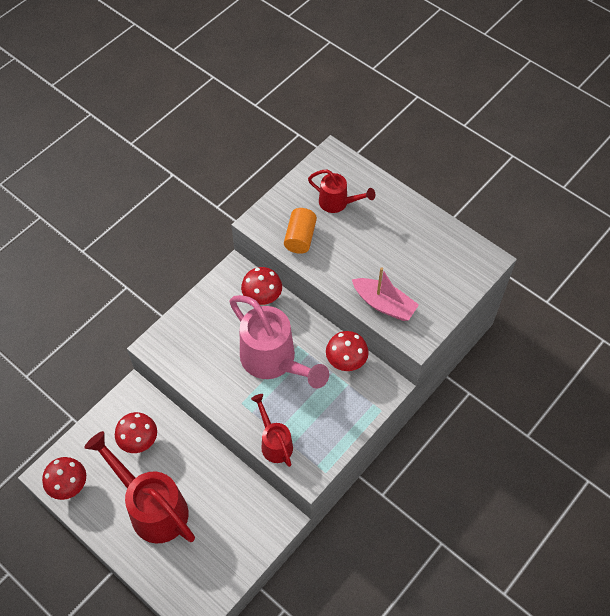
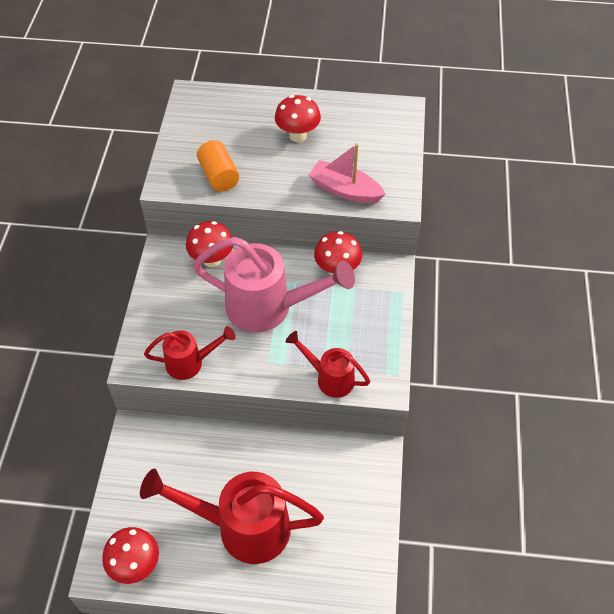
camera: 35 degrees left, 5 degrees down
red mushroom [115,412,157,453] -> red mushroom moved to [275,95,321,142]
red watering can [308,170,375,213] -> red watering can moved to [144,326,236,380]
pink boat [352,267,419,321] -> pink boat turned 150 degrees counterclockwise [309,143,386,203]

